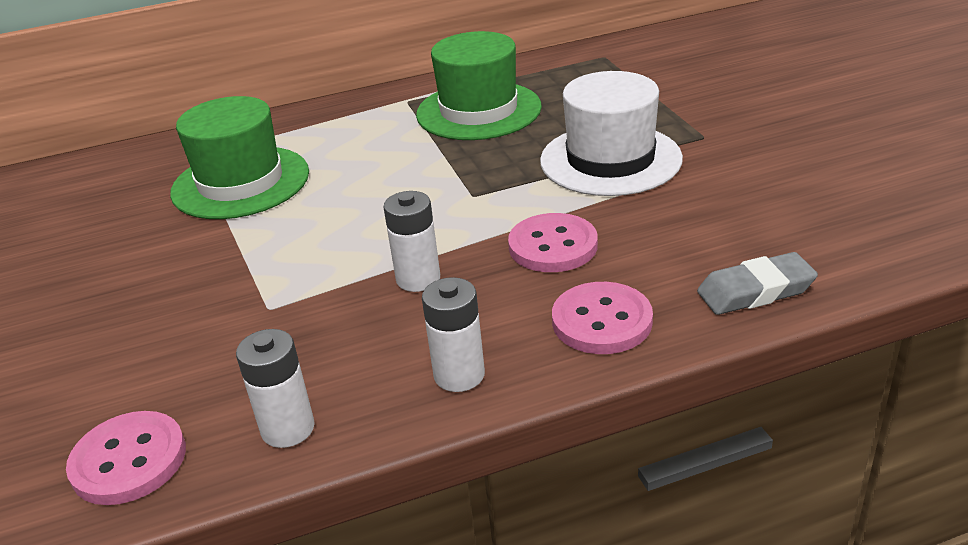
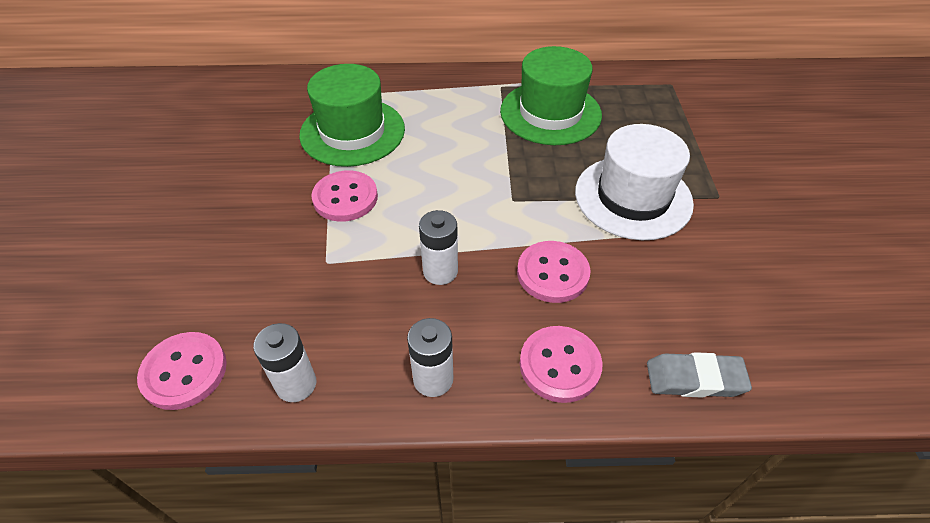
camera: 15 degrees right, 15 degrees up
none -> pink button [311,170,378,222]

